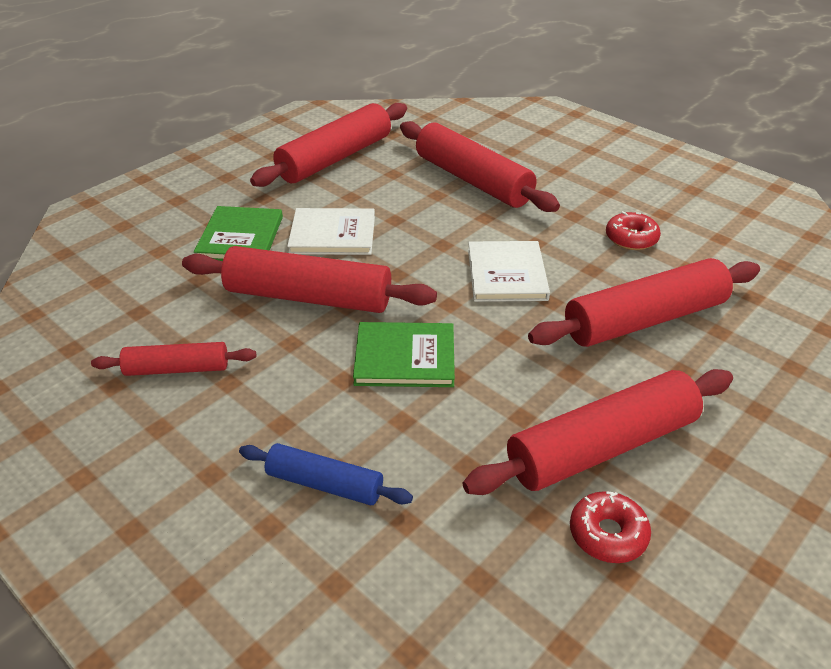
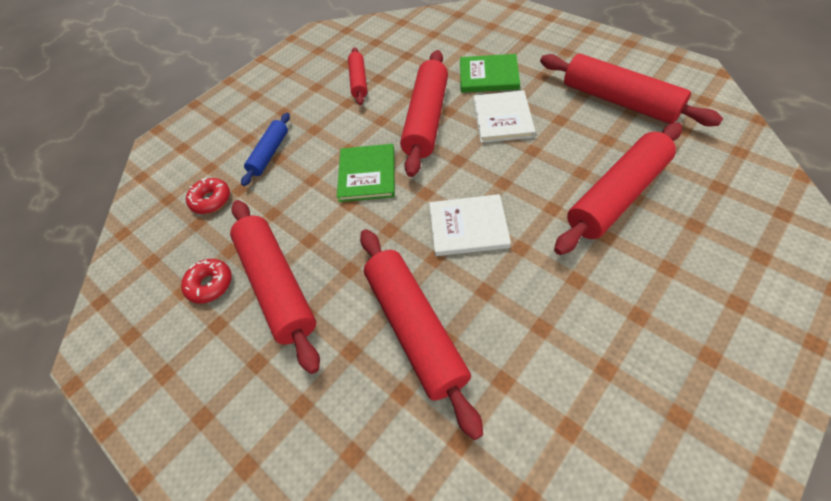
camera: 95 degrees right, 15 degrees up
red donut [606,211,661,250] -> red donut moved to [186,178,230,214]

